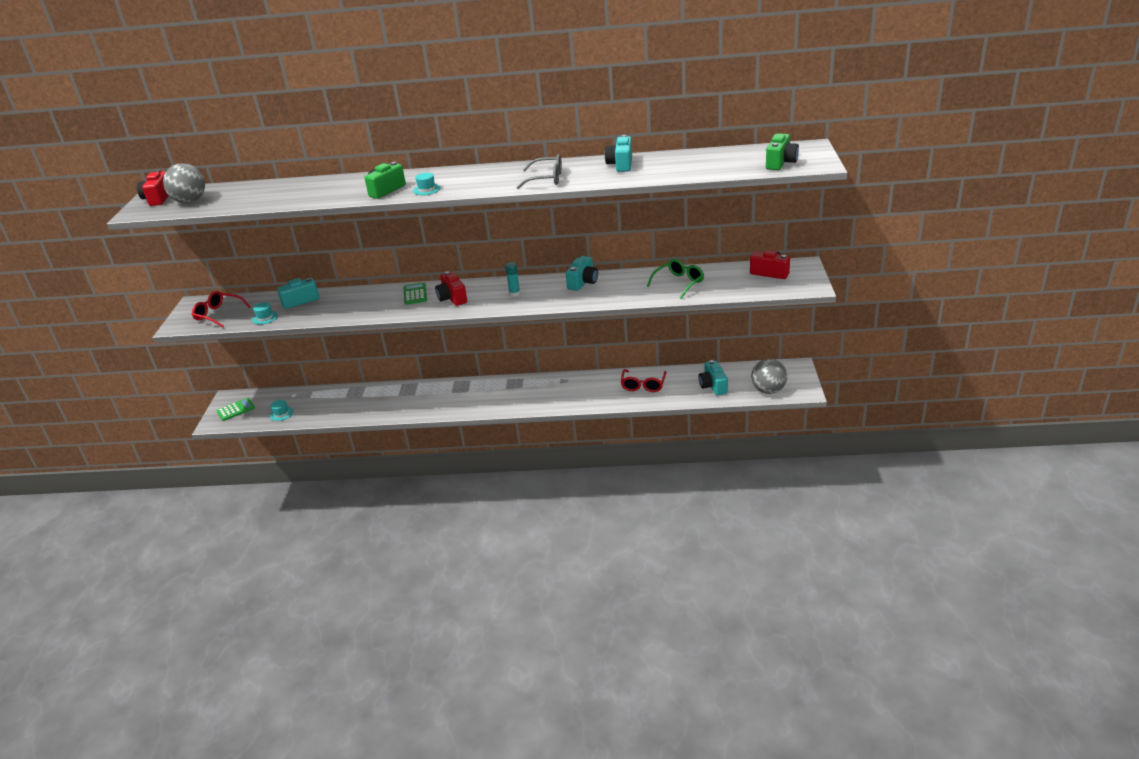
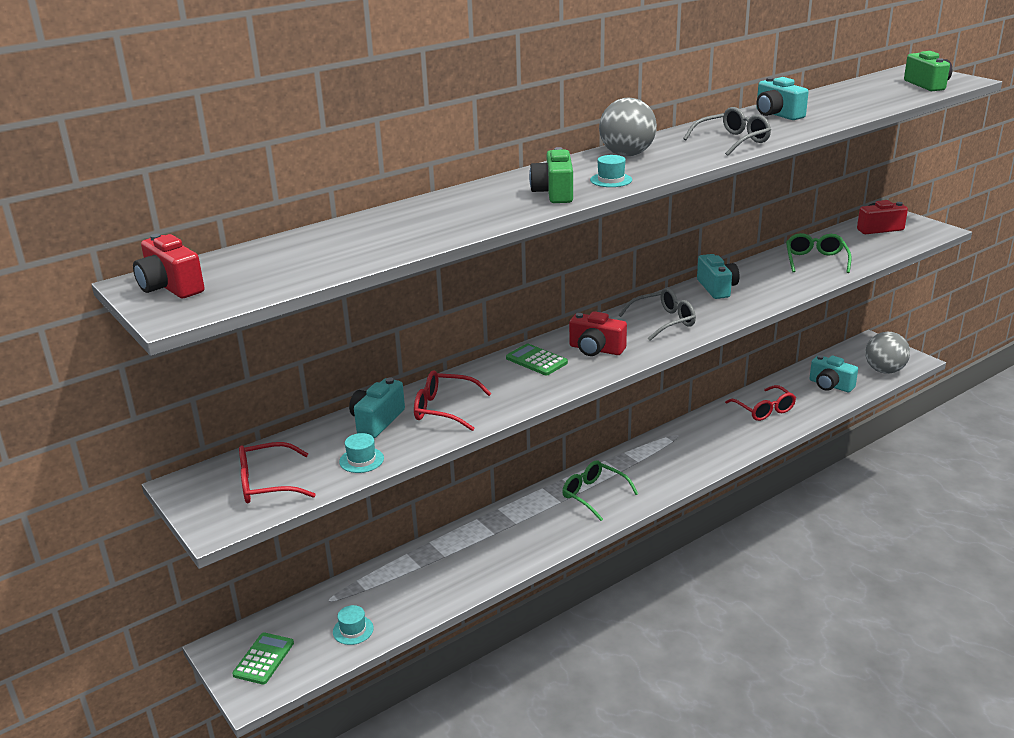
camera: 40 degrees left, 5 degrees down
grey ball [163,163,205,203] -> grey ball moved to [599,98,657,156]
turquoise glue stick [505,262,520,297] -> grey glasses [619,288,696,341]
none -> red glasses [414,370,492,431]
none -> green glasses [562,461,638,521]

